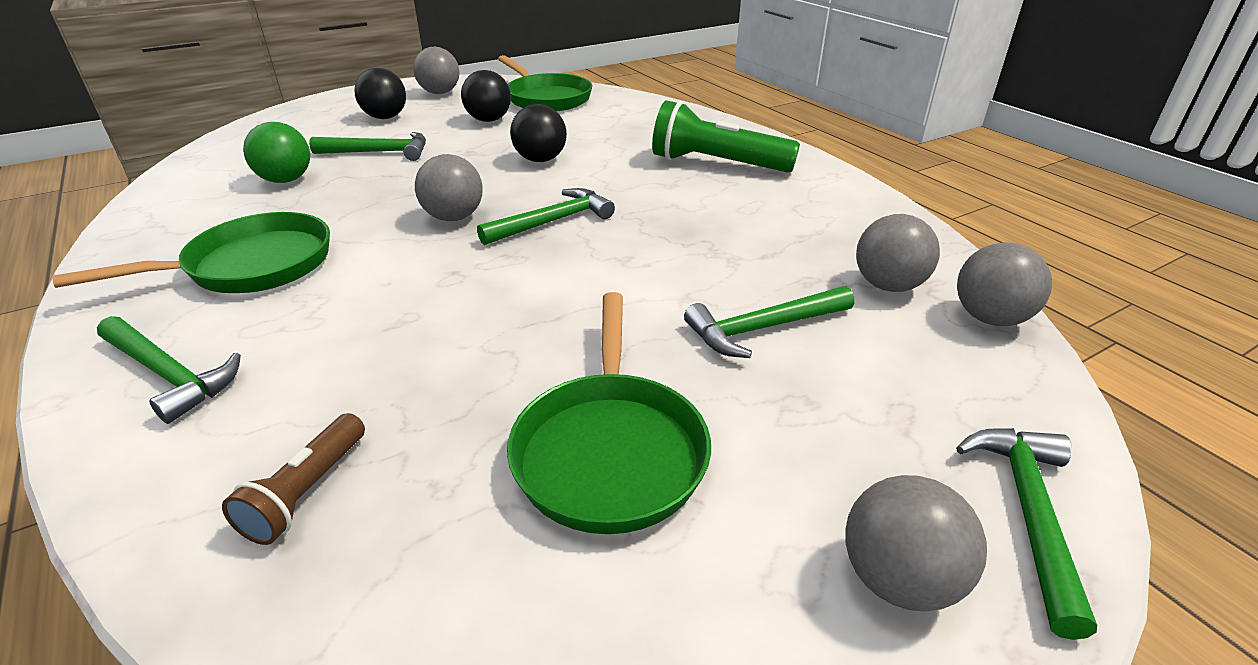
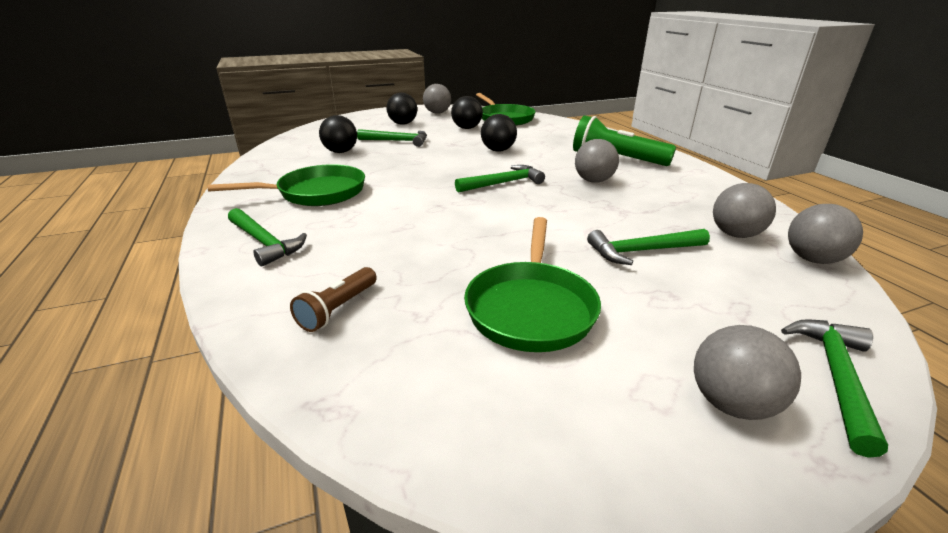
camera: 10 degrees right, 5 degrees down
green ball [243,122,310,183] -> black ball [319,115,357,153]
grey ball [415,154,483,221] -> grey ball moved to [575,139,619,183]

